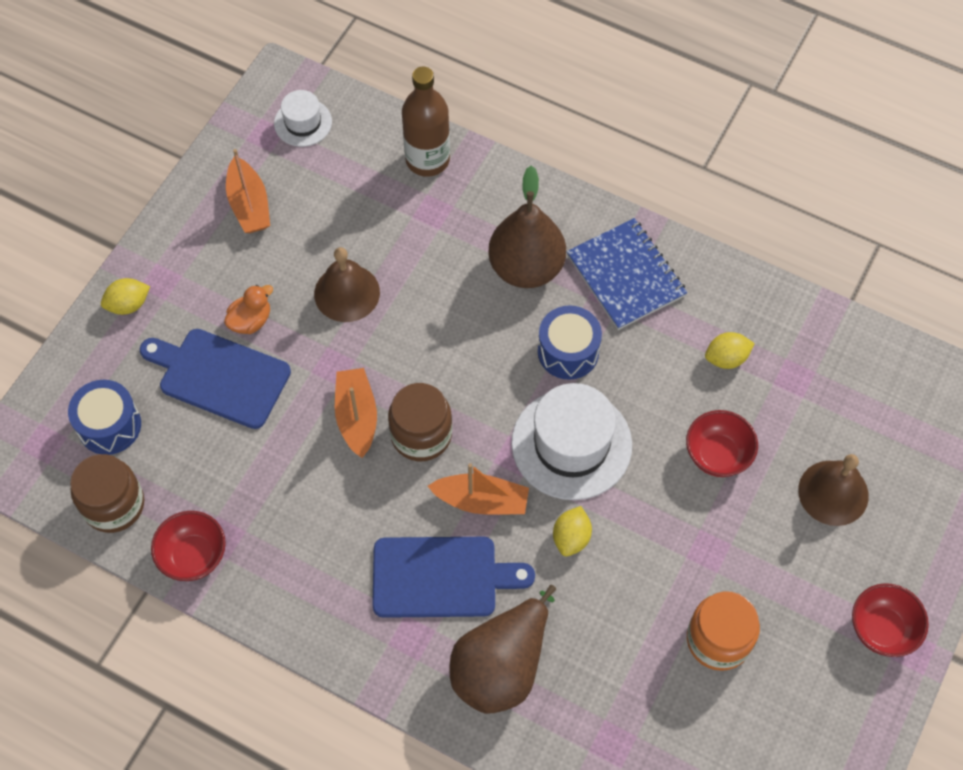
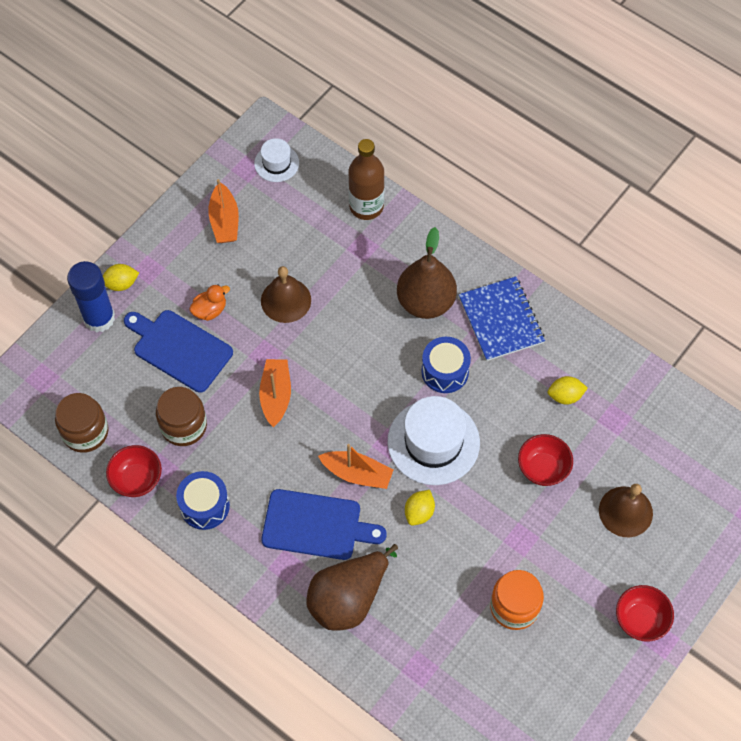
camera: 10 degrees right, 0 degrees up
blue drum [68,380,141,455] -> blue drum moved to [176,471,230,530]
brown jar [388,383,452,461] -> brown jar moved to [156,387,207,446]
none -> blue glue stick [67,261,115,333]

